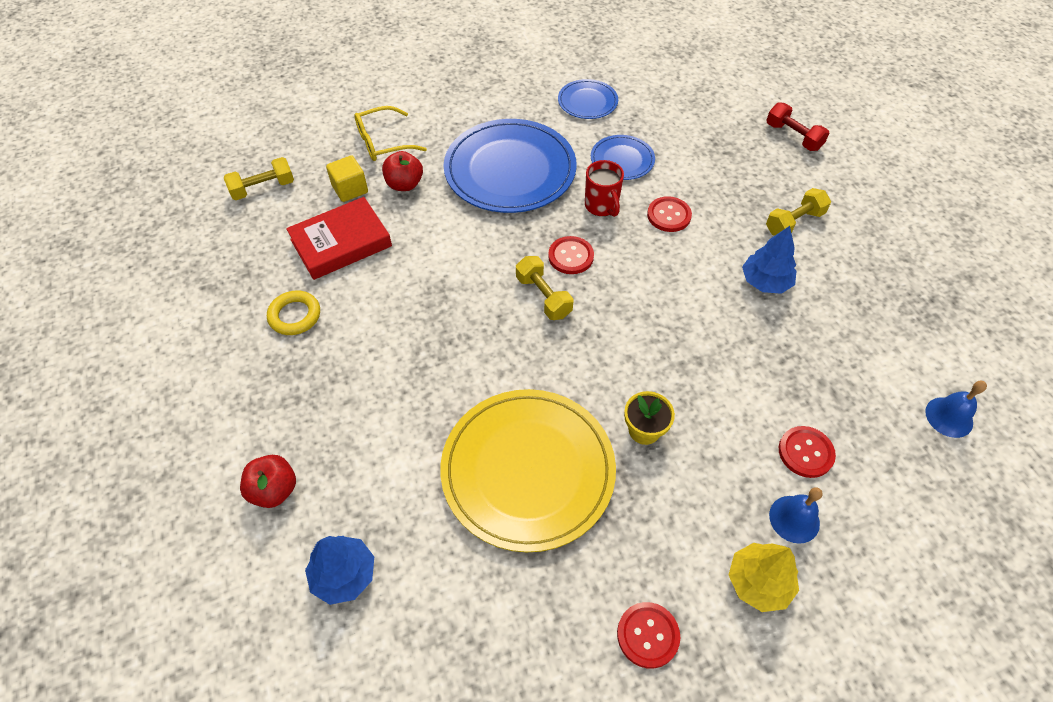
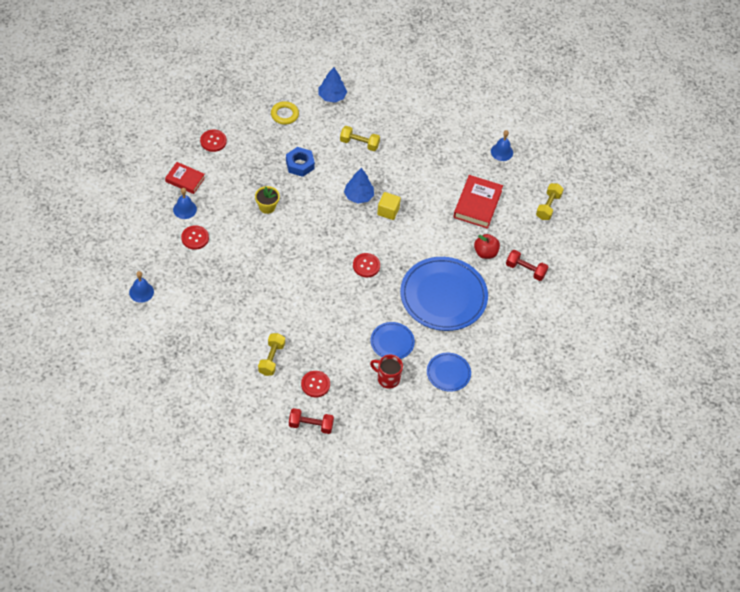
camera: 135 degrees right, 0 degrees up
red apple [240,455,296,508] -> none
yellow ring [267,290,320,335] -> yellow ring moved to [271,101,299,125]
yellow cube [326,155,368,202] -> yellow cube moved to [377,192,401,220]
yellow glasses [354,106,427,161] -> red dumbbell [506,250,548,281]
yellow plate [440,389,616,552] -> blue nut [286,147,315,177]
yellow dumbbell [516,256,573,320] -> yellow dumbbell moved to [340,126,380,151]
red mug [585,160,624,217] -> red mug moved to [370,355,403,389]
red button [647,196,692,232] -> red button moved to [301,371,330,397]
yellow tree [729,543,799,612] -> red book [165,162,205,194]
blue tree [742,226,796,294] -> blue tree moved to [344,168,374,204]
none -> blue bell [491,130,513,161]

